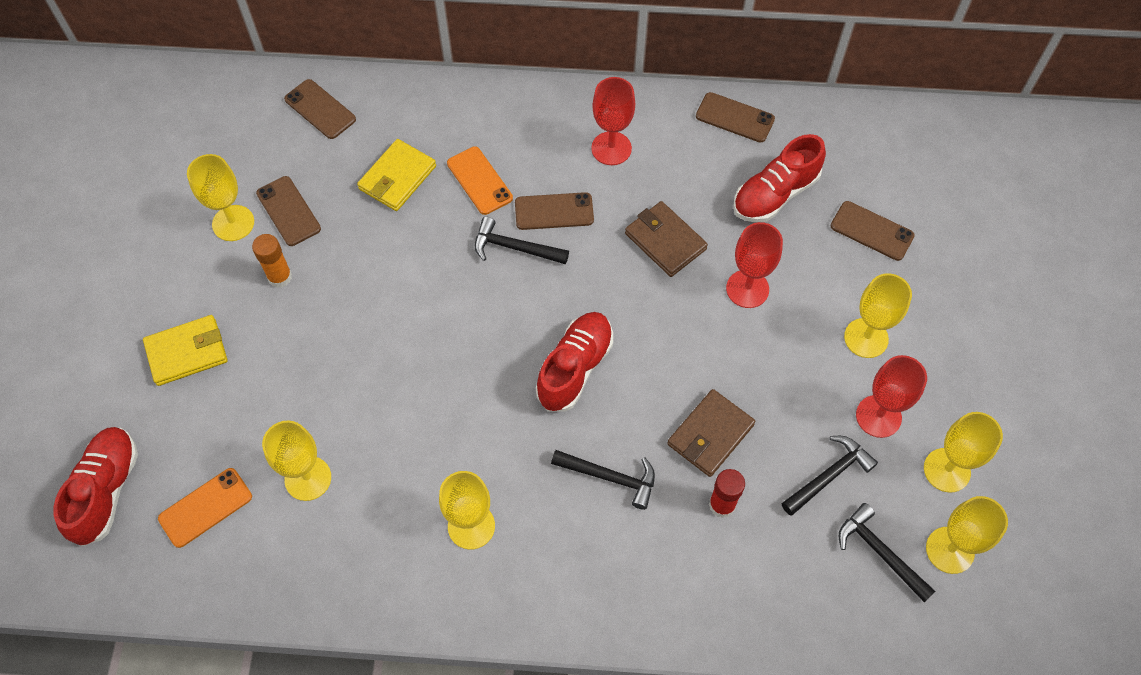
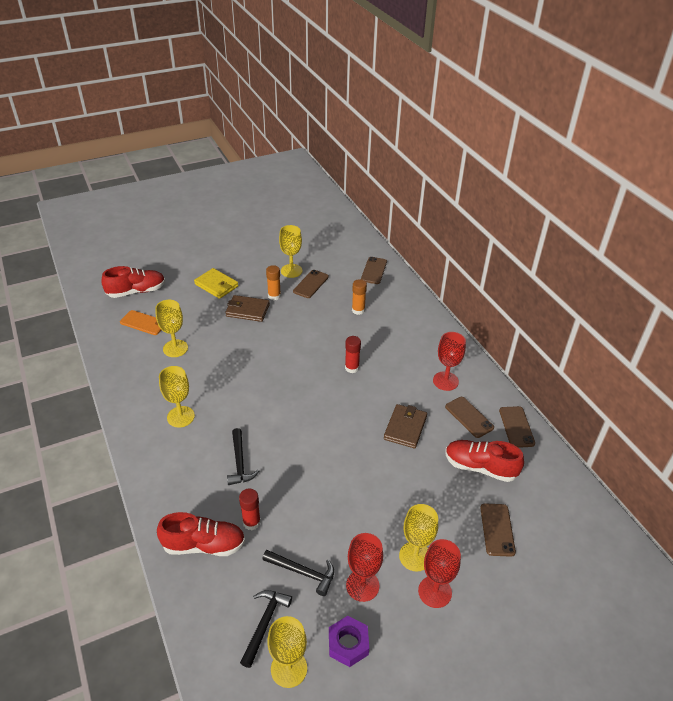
camera: 60 degrees right, 20 degrees down
yellow wallet [357,139,436,211] -> orange glue stick [352,279,367,315]
orange phone [447,146,513,215] -> none
black hammer [475,217,569,264] -> red glue stick [345,336,361,373]
brown phone [515,192,594,230] -> brown phone moved to [445,397,494,438]
red shoe [536,312,613,412] -> red shoe moved to [157,512,245,556]
brown wallet [667,389,755,477] -> brown wallet moved to [225,295,270,322]
red goblet [726,222,783,308] -> red goblet moved to [418,539,461,608]
yellow goblet [924,412,1003,492] -> purple nut [329,616,369,667]

